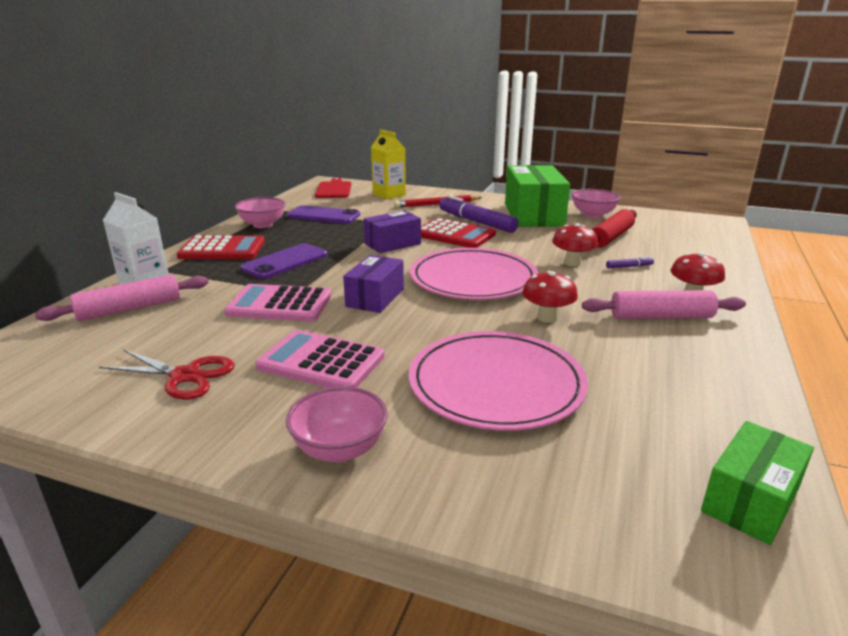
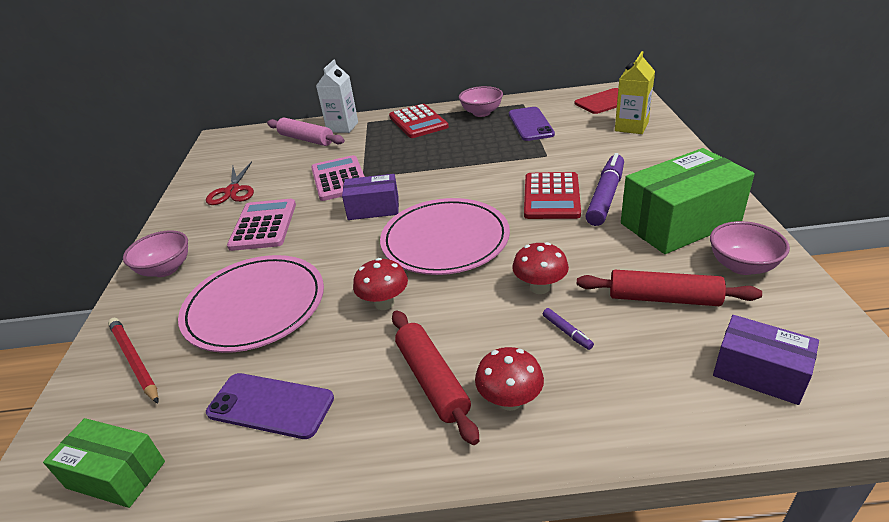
camera: 70 degrees right, 10 degrees up
purple phone [241,243,327,279] -> purple phone moved to [206,373,334,439]
purple box [364,210,421,253] -> purple box moved to [713,315,819,405]
red pencil [394,195,482,208] -> red pencil moved to [108,318,159,403]
pink rolling pin [582,290,746,319] -> red rolling pin [392,310,479,445]

